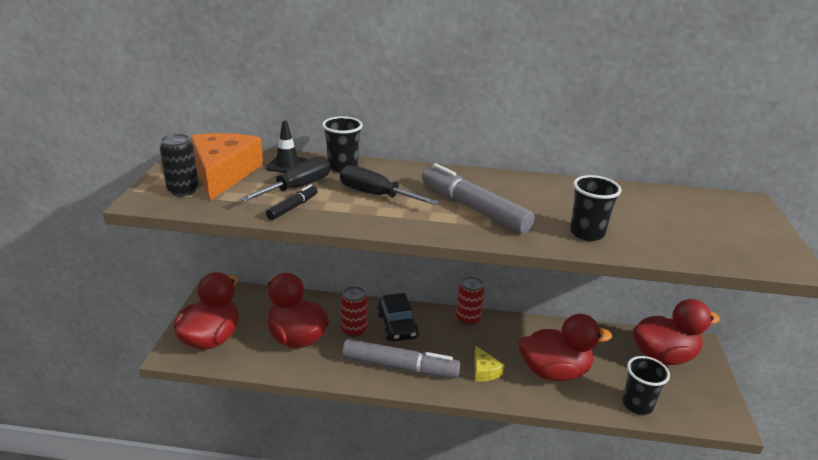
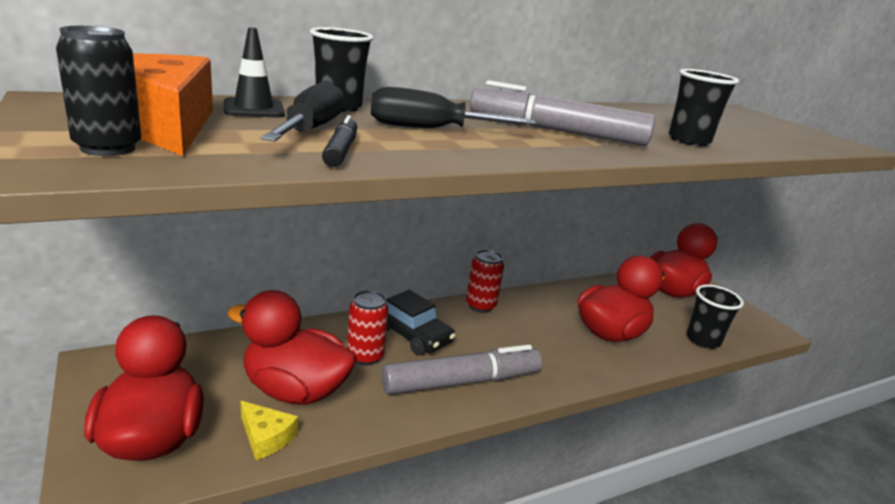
camera: 35 degrees left, 5 degrees down
yellow cheese [474,346,505,382] -> yellow cheese moved to [240,401,298,460]

